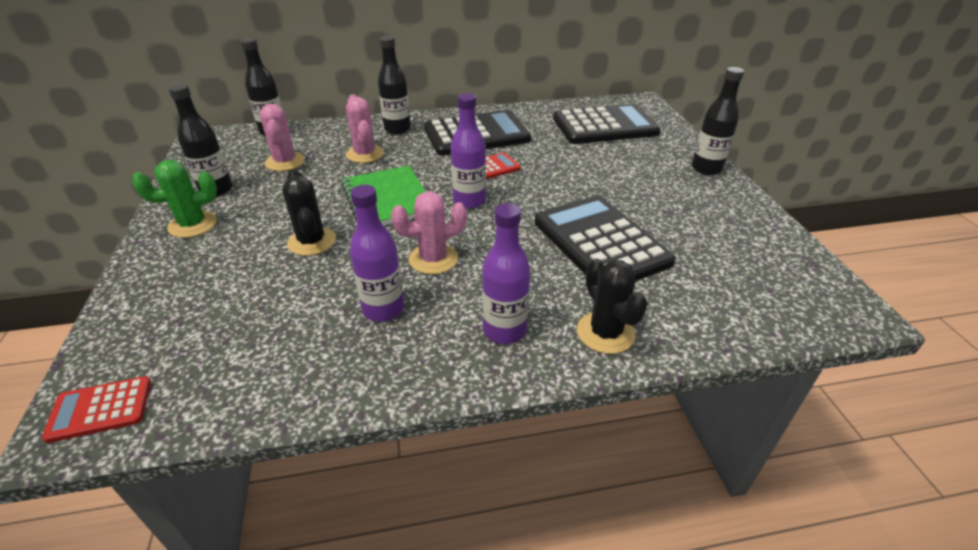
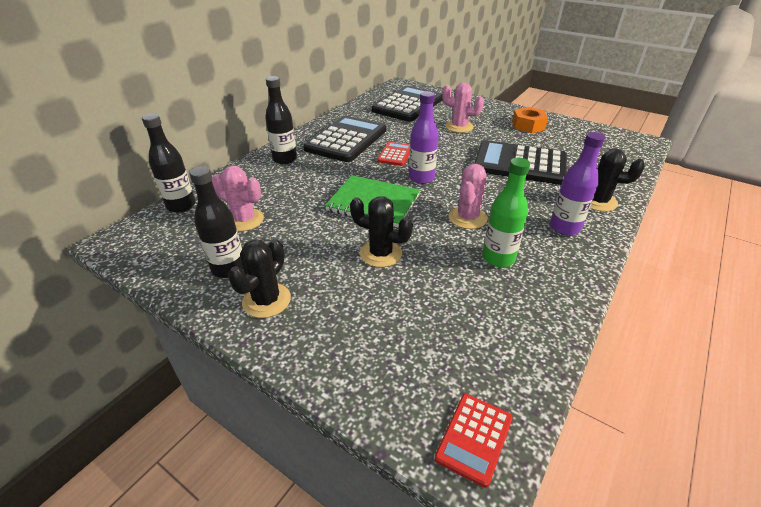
camera: 45 degrees left, 0 degrees up
green cactus [132,160,217,238] -> black cactus [228,239,291,318]
pink cactus [346,94,384,163] -> pink cactus moved to [442,83,484,133]
purple bottle [350,185,404,322] -> green bottle [482,158,530,267]
black bottle [692,67,744,175] -> none
none -> orange nut [512,107,548,133]

